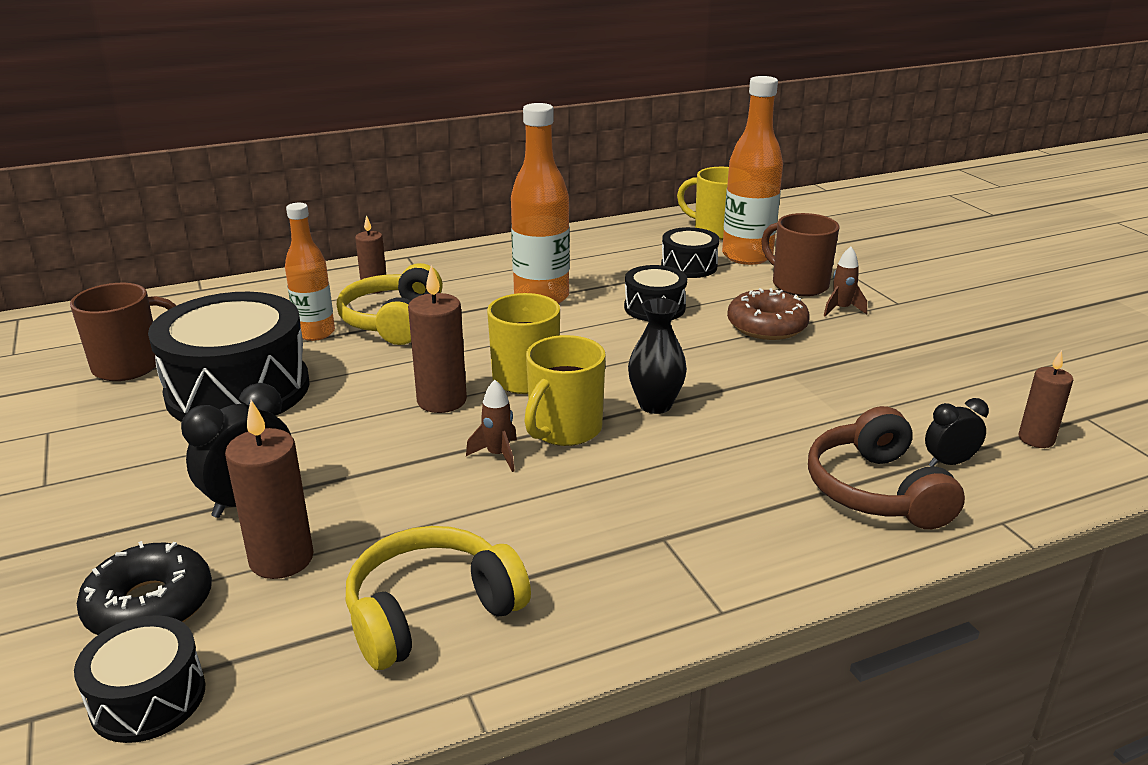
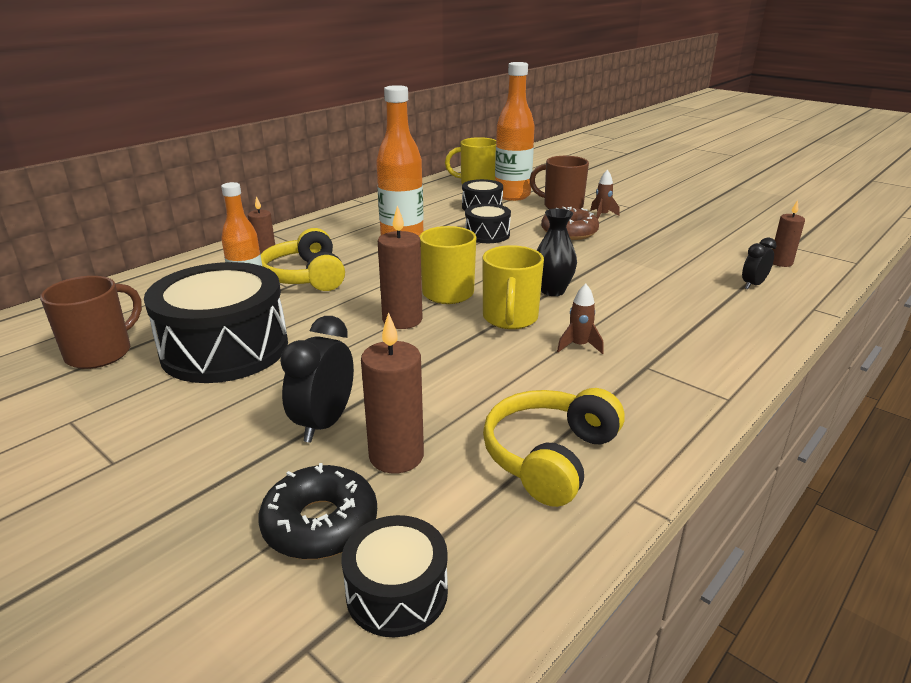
camera: 25 degrees left, 0 degrees up
brown rocket [466,380,517,472] -> brown rocket moved to [557,284,604,354]
brown headphones [808,406,965,529] -> none

